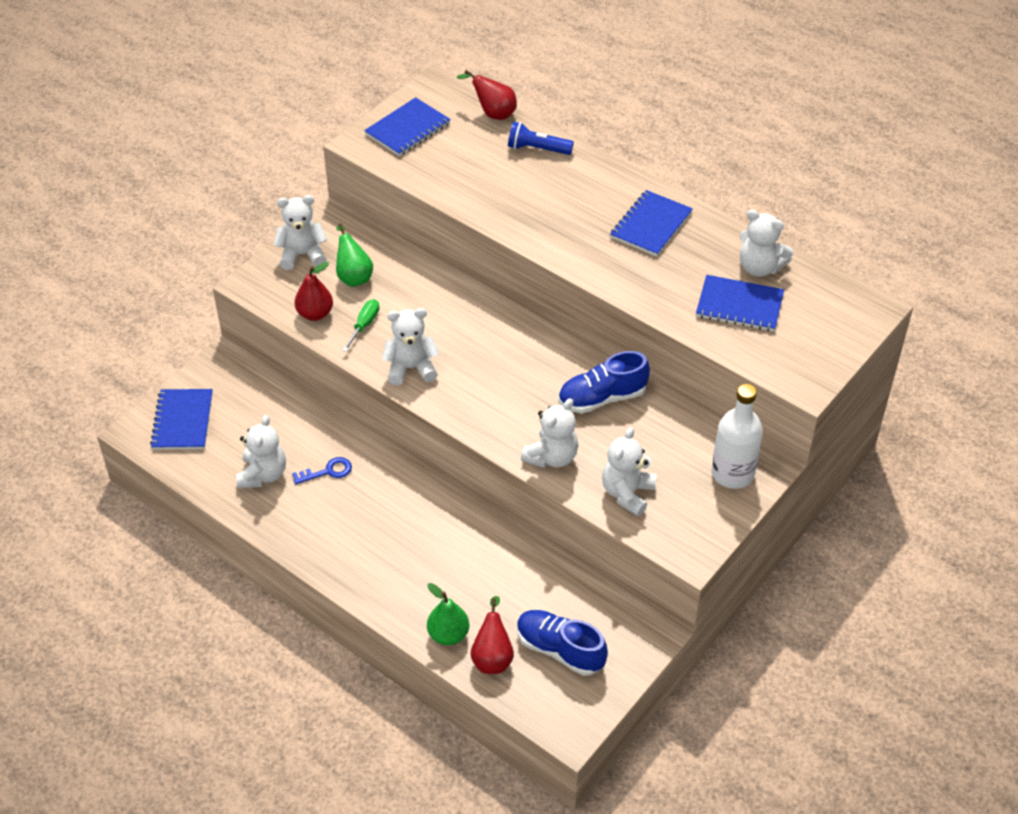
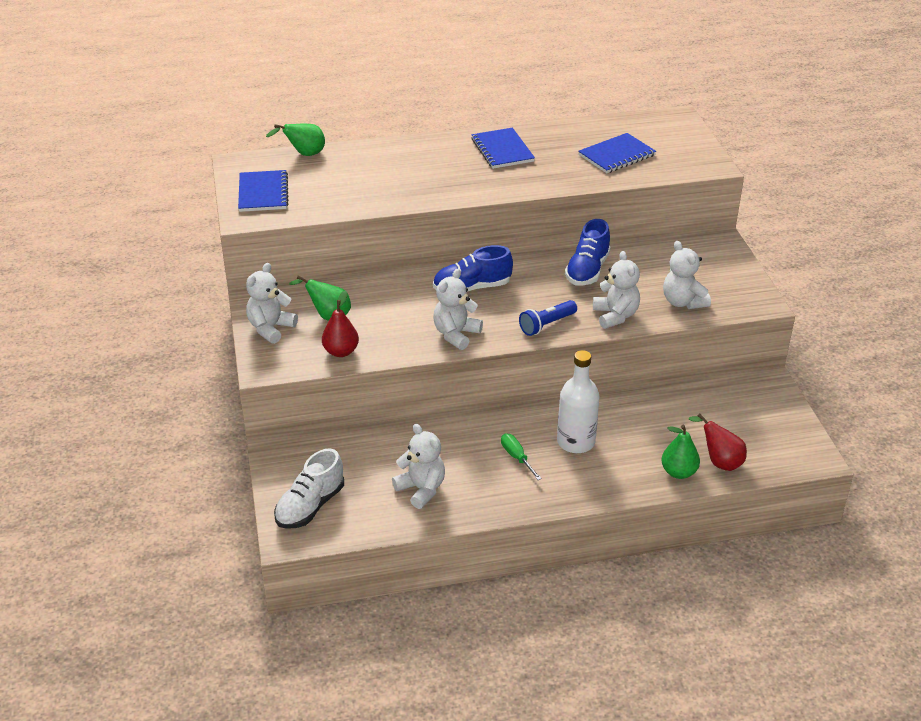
camera: 50 degrees left, 10 degrees down
blue notebook [150,389,213,450] -> white shoe [274,448,344,529]
blue key [292,457,352,485] -> none
green screwdriver [343,299,380,352] -> green screwdriver moved to [501,433,542,480]
red pear [457,70,517,120] -> green pear [266,124,325,156]
blue flashlight [508,122,574,155] -> blue flashlight moved to [519,300,577,336]
blue shoe [517,610,608,676] -> blue shoe moved to [433,245,513,292]
white bottle [712,384,763,489] -> white bottle moved to [557,350,600,453]
white teddy bear [740,209,793,277] -> none

